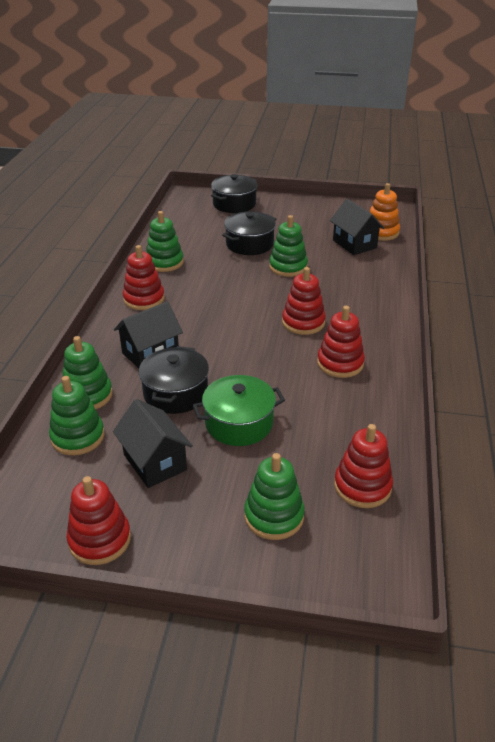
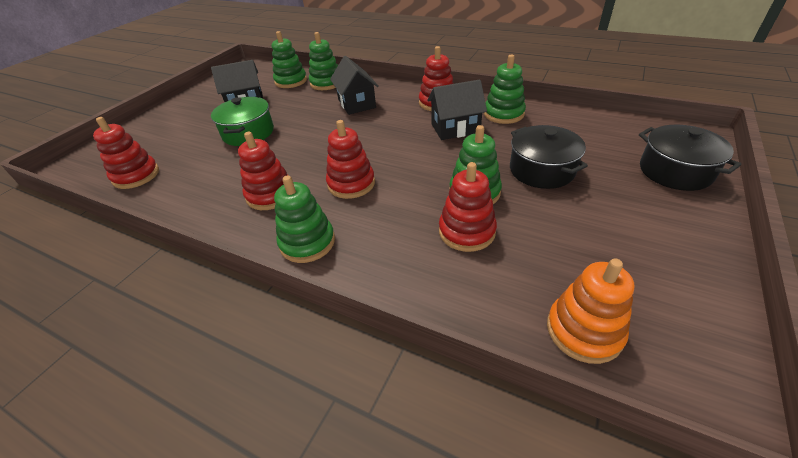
camera: 110 degrees right, 5 degrees up
red stacking toy [66,476,131,565] -> red stacking toy moved to [439,162,497,252]
black pot [139,346,209,414] -> none
green stacking toy [244,453,305,540] -> green stacking toy moved to [274,175,335,263]
black house [330,199,384,255] -> black house moved to [428,79,487,140]

